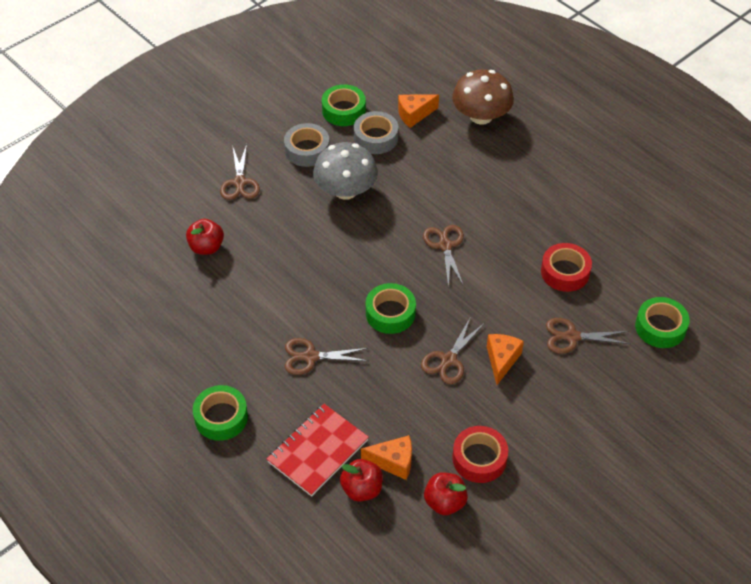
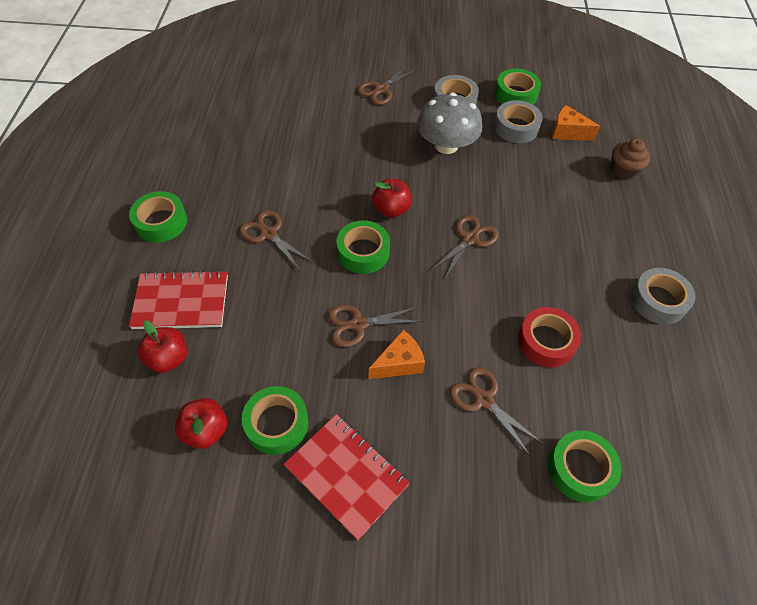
camera: 45 degrees right, 5 degrees up
red apple [186,219,224,255] -> red apple moved to [372,179,412,217]
orange cheese [361,435,412,480] -> none
brown mushroom [452,69,514,125] -> brown cupcake [611,139,650,179]
red tape [452,426,508,483] -> green tape [242,386,309,455]
none -> red notebook [284,414,410,540]
none -> grey tape [631,268,695,324]

